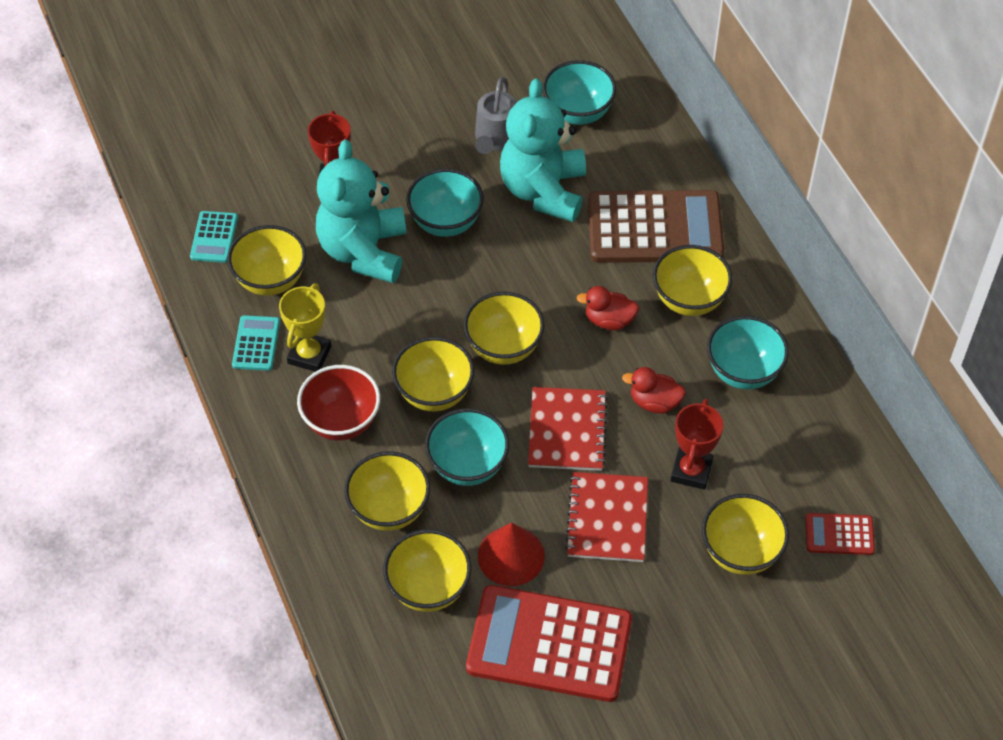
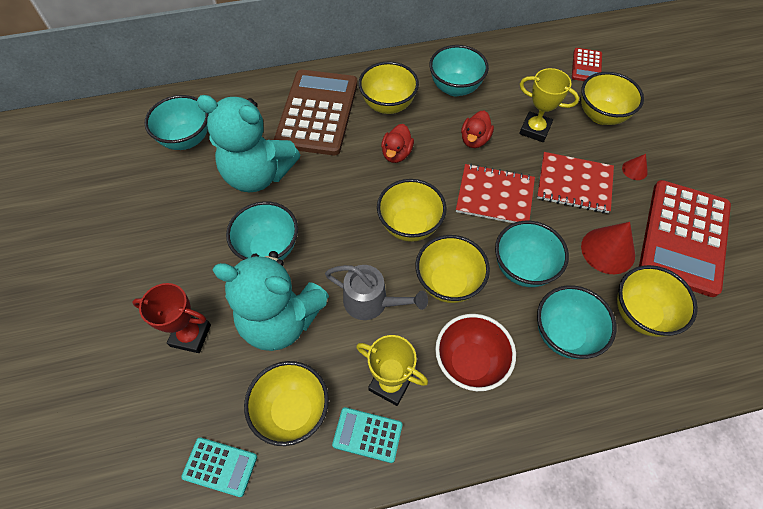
camera: 80 degrees left, 5 degrees up
yellow bowl [344,451,430,531] -> turquoise bowl [537,285,616,359]
grey watering can [475,77,517,154] -> grey watering can moved to [325,265,428,320]
red trophy [671,399,724,490] -> yellow trophy [519,68,579,142]
none -> red cone [622,154,648,180]

